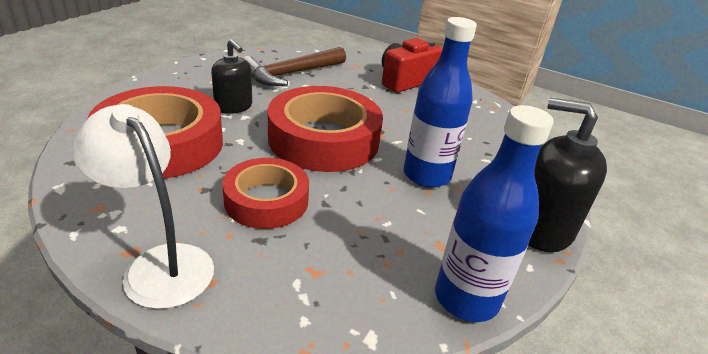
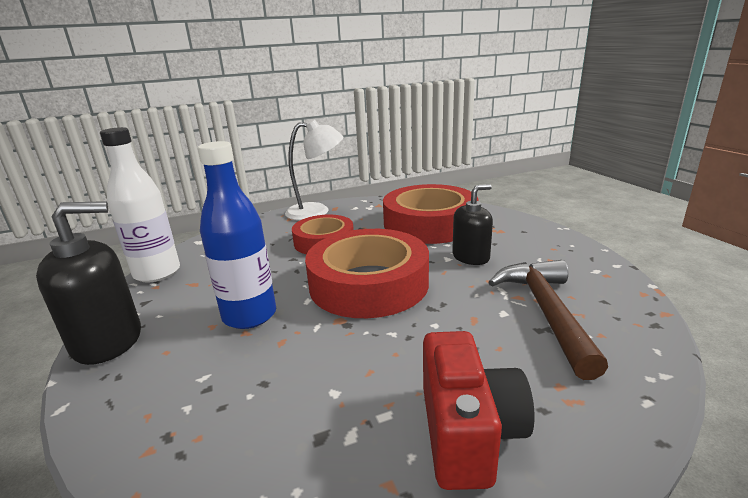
camera: 135 degrees right, 10 degrees down
black soap dispenser [211,39,252,114] -> black soap dispenser turned 150 degrees clockwise [452,184,493,265]
blue bottle [435,105,554,322] -> white bottle [100,127,180,282]

